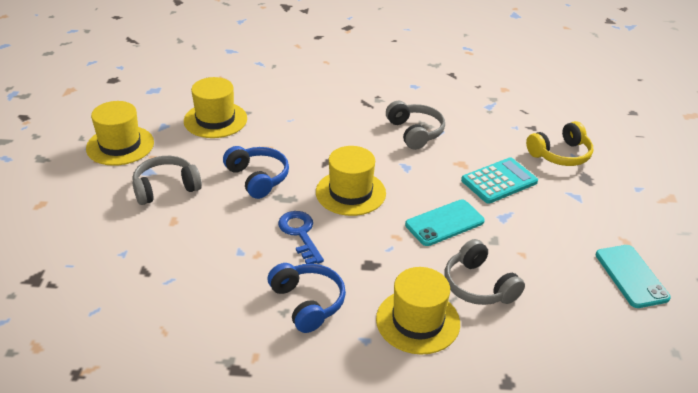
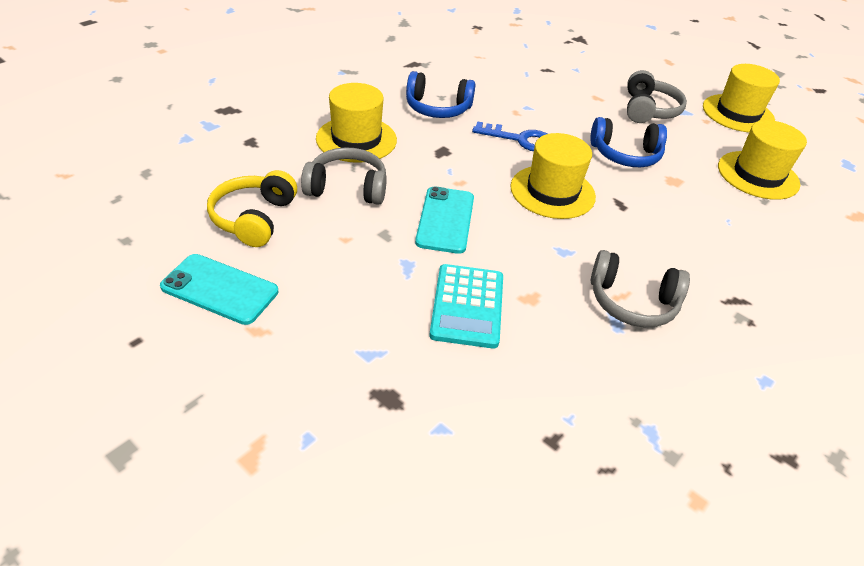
camera: 125 degrees right, 5 degrees up
yellow headphones [526,121,593,166] -> yellow headphones moved to [207,170,297,247]

